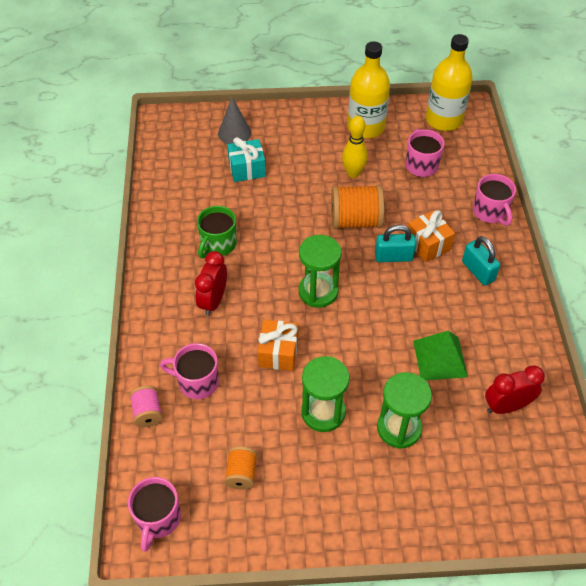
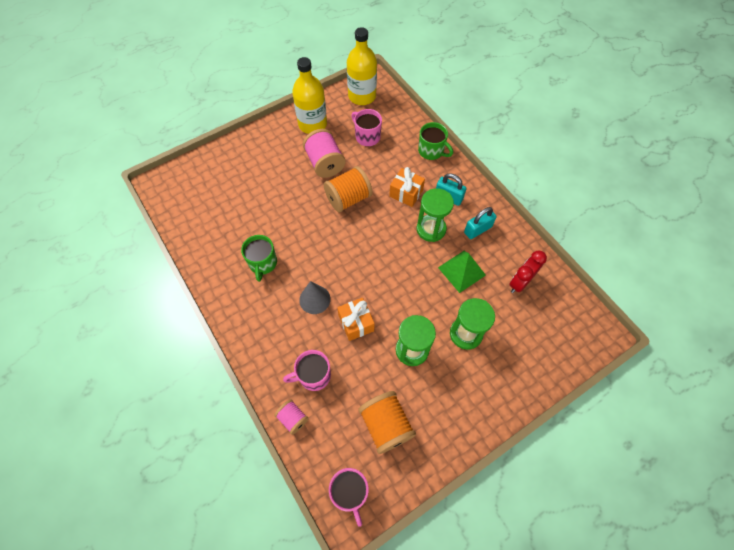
camera: 30 degrees left, 10 degrees up
red clock [195,251,227,316] -> none
grey cone [218,97,252,144] -> grey cone moved to [299,281,330,314]
orange spool [224,446,258,489] -> orange spool [358,391,416,454], size x1.79
turquoise gift [227,137,266,182] -> none
green hourglass [299,235,341,308] -> green hourglass moved to [416,188,454,242]
yellow bowling pin [342,116,368,178] -> pink spool [303,129,346,178]
turquoise padlock [375,225,416,262] -> turquoise padlock moved to [464,207,497,239]
pink mug [473,174,516,226] -> green mug [418,122,453,160]

